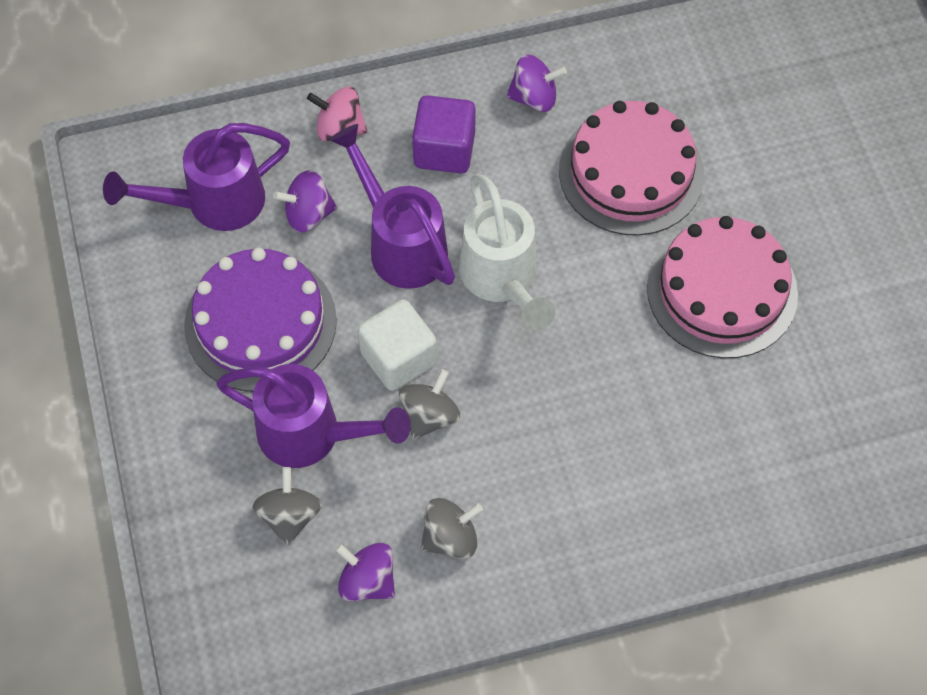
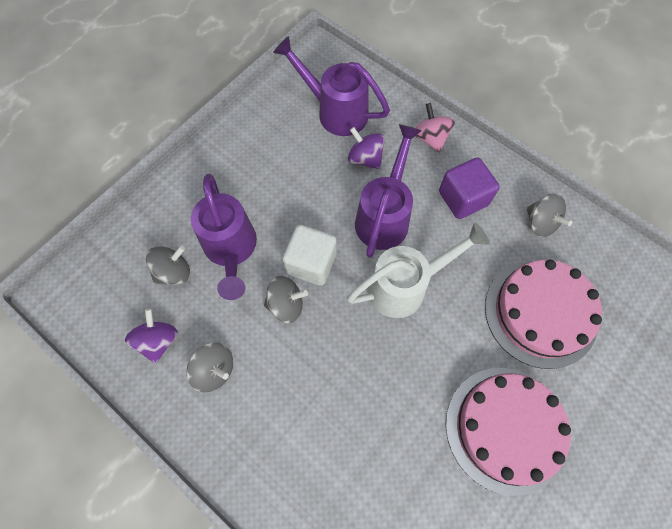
camera: 55 degrees right, 5 degrees up
purple cake [184,248,337,392] -> none
white watering can [459,174,555,331] -> white watering can turned 150 degrees counterclockwise [347,223,490,318]
purple spinning top [506,55,567,112] -> grey spinning top [526,193,572,237]

